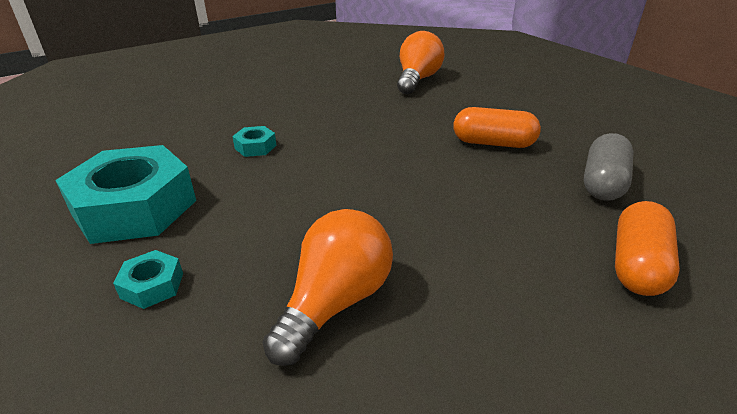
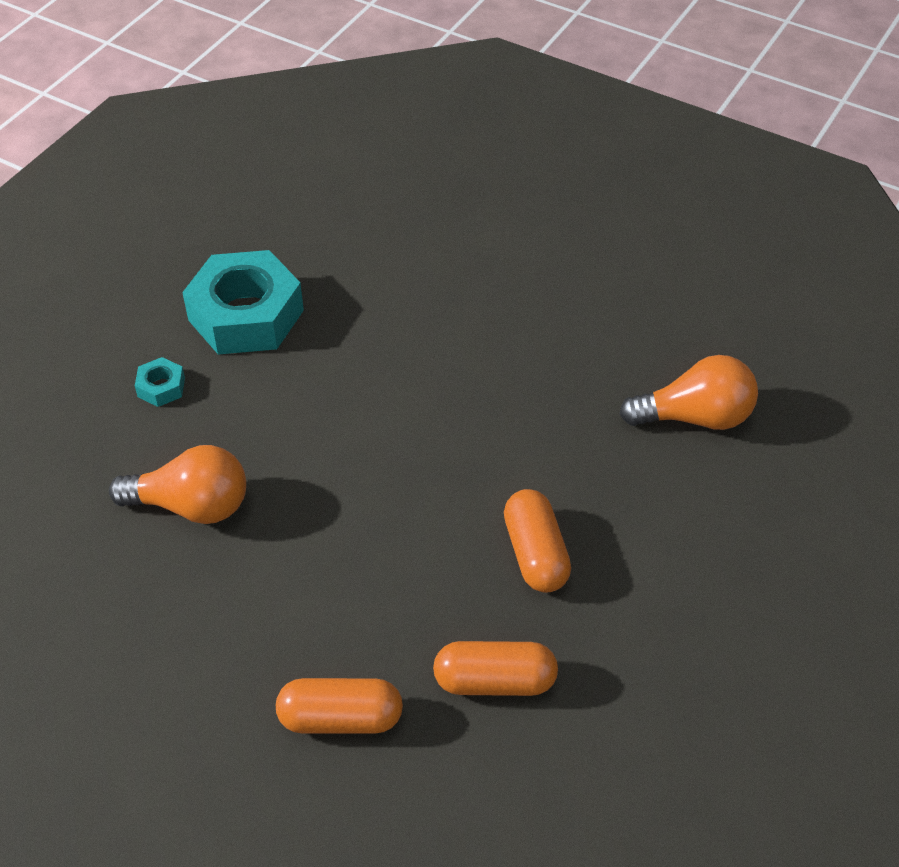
camera: 65 degrees right, 15 degrees up
turquoise nut [232,126,276,157] -> none
grey capsule [584,133,634,201] -> orange capsule [433,641,558,696]

